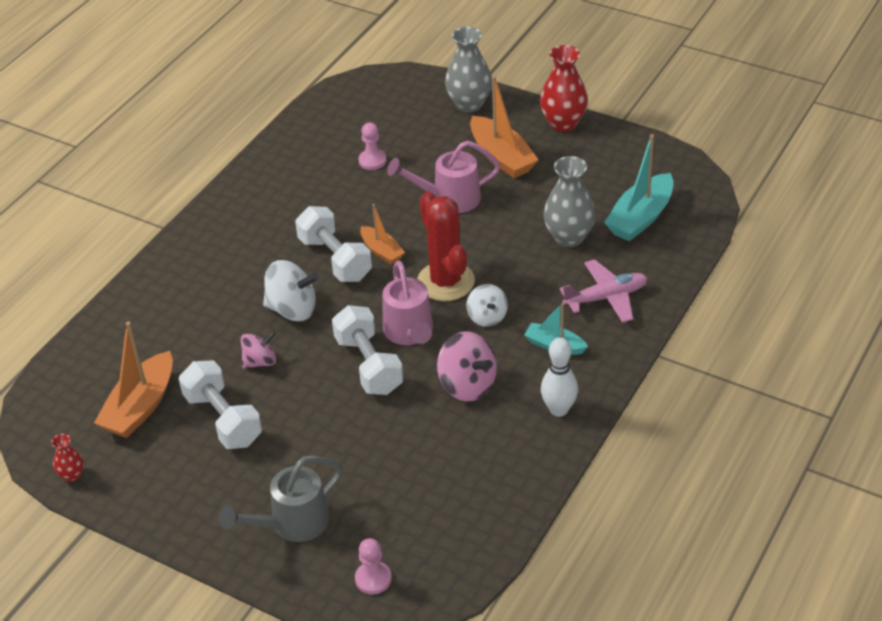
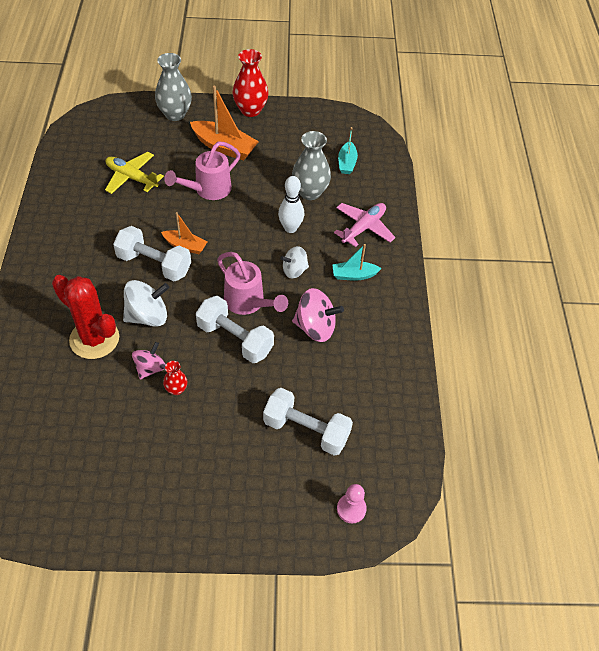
camera: 35 degrees left, 10 degrees up
red vase [51,434,84,482] -> red vase moved to [163,361,187,395]
orange boat [94,321,173,438] -> none
white dumbbell [179,361,262,449] -> white dumbbell moved to [263,388,353,456]
grey watering can [219,455,343,542] -> none
pink pawn [358,122,387,170] -> yellow plane [105,152,164,194]
red cactus [417,192,475,301] -> red cactus moved to [52,275,119,359]
white spinning top [466,284,508,327] -> white spinning top turned 120 degrees clockwise [280,246,309,278]
white bowling pin [541,338,578,417] -> white bowling pin moved to [278,176,304,233]
turquoise boat [604,134,674,241] -> turquoise boat [338,127,358,174], size x0.59

